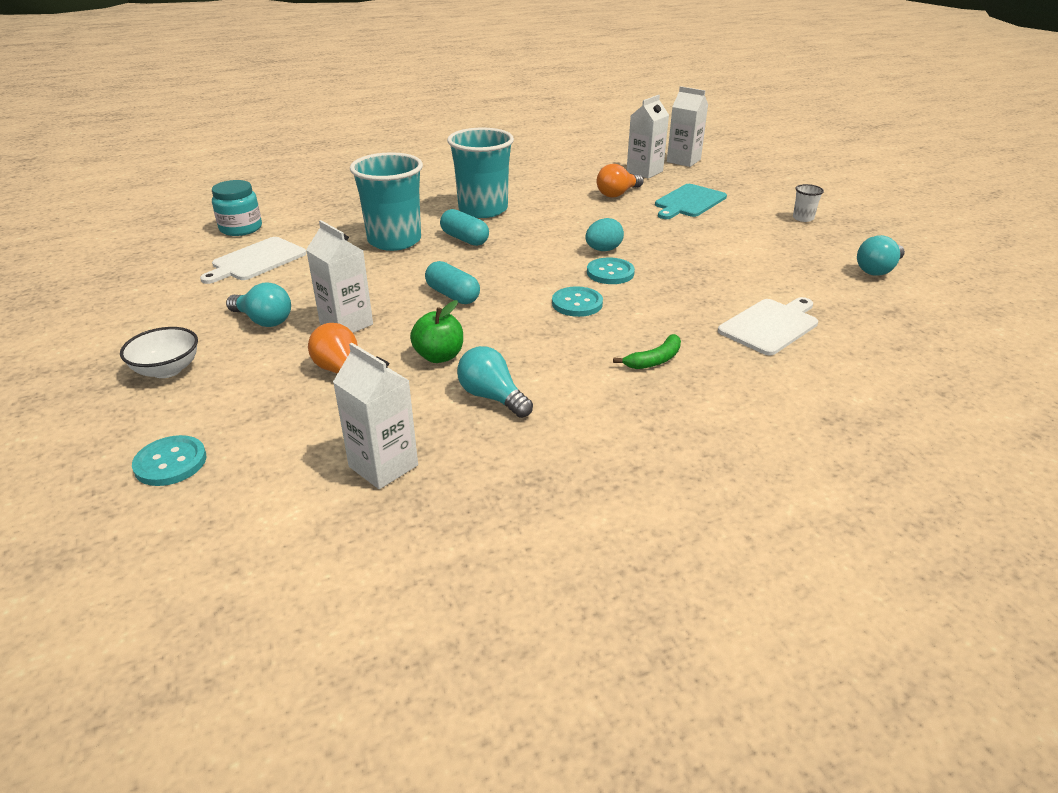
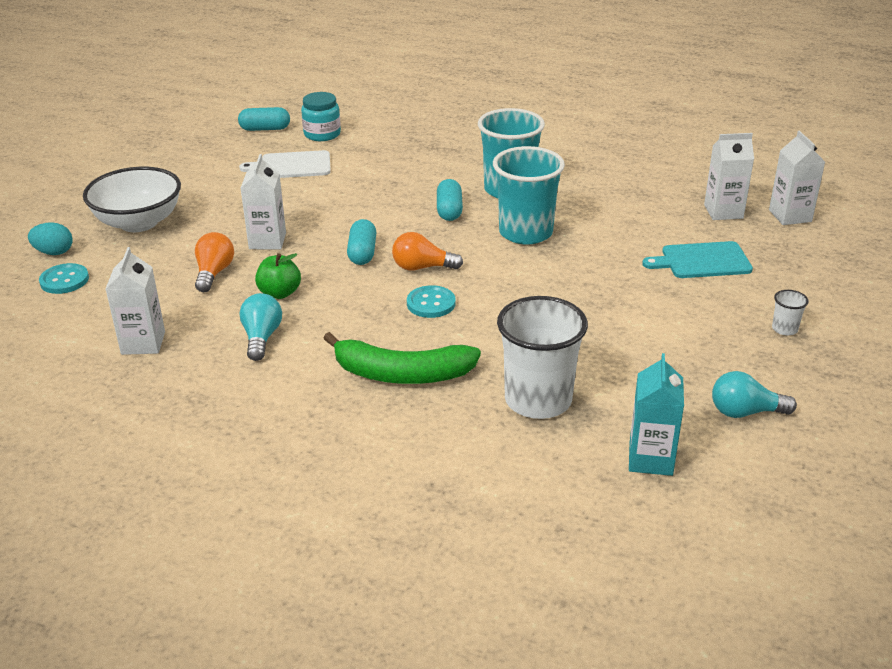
camera: 45 degrees right, 0 degrees up
white bowl [120,327,198,378] -> white bowl [83,167,181,232], size x1.75
turquoise light bulb [226,282,291,327] -> none
turquoise cup [350,152,423,251] -> turquoise cup moved to [493,146,565,245]
turquoise egg [585,218,624,251] -> turquoise egg moved to [28,222,73,255]
turquoise button [587,258,635,284] -> none
orange light bulb [597,164,644,197] -> orange light bulb moved to [392,232,463,271]
green banana [613,334,681,369] -> green banana [323,332,481,384], size x2.08
white cutting board [718,297,818,355] -> white cup [497,296,588,419]
none -> turquoise capsule [238,107,290,131]
none -> turquoise carton [629,353,684,476]

